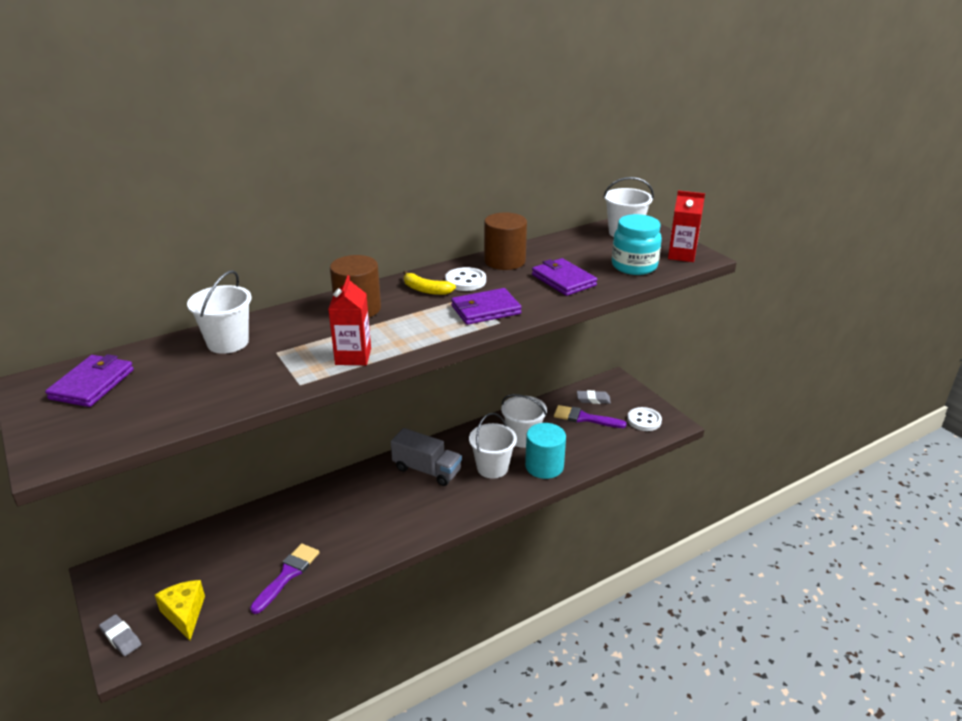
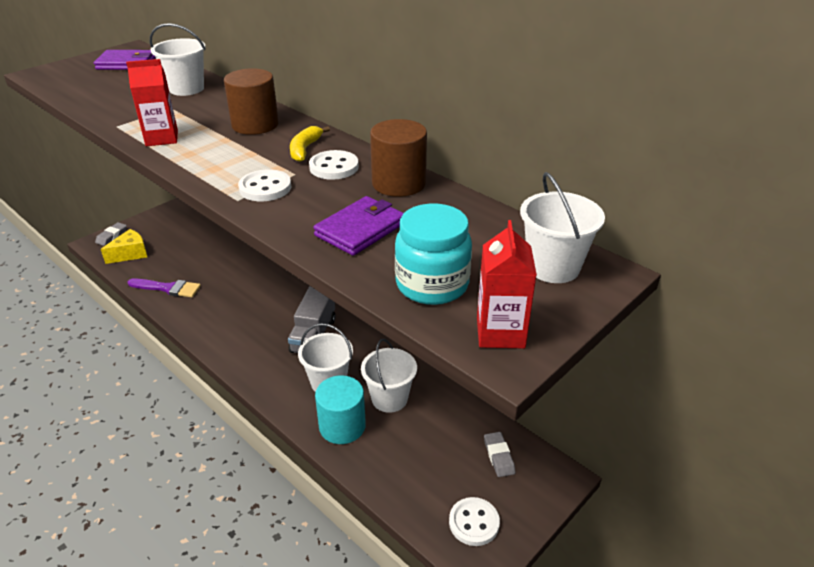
camera: 75 degrees right, 5 degrees up
purple wallet [451,288,522,325] -> white button [238,169,291,201]
purple brush [554,405,627,428] -> none

